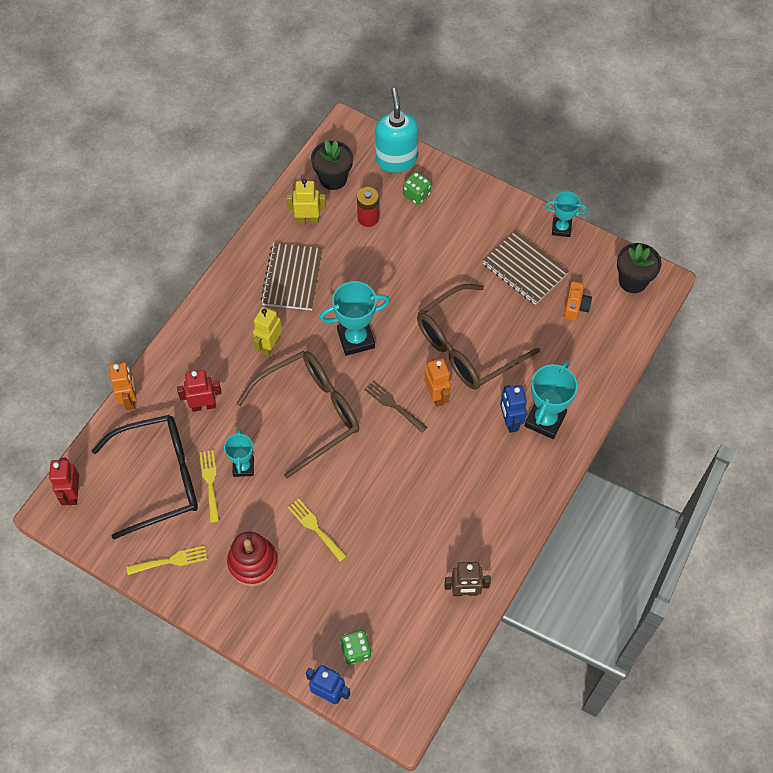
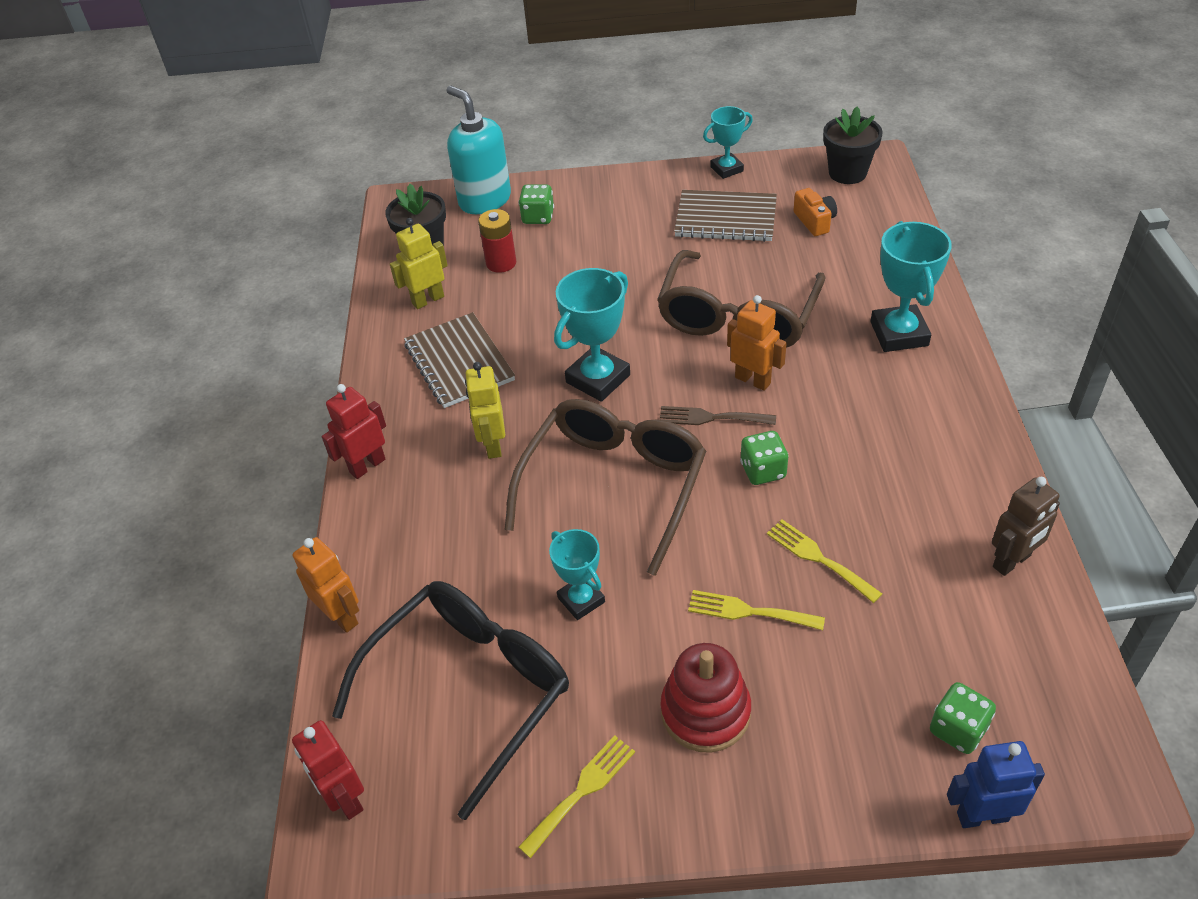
camera: 30 degrees left, 15 degrees down
red robot [177,370,222,412] -> red robot moved to [322,384,386,479]
yellow fork [199,450,219,523] -> yellow fork moved to [767,519,882,603]
blue robot [500,385,527,433] -> none
none -> green dice [740,431,788,485]

